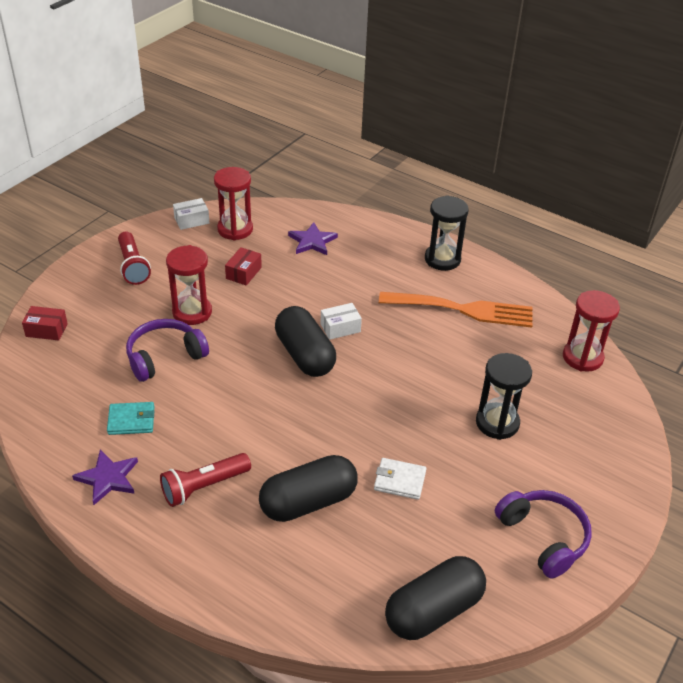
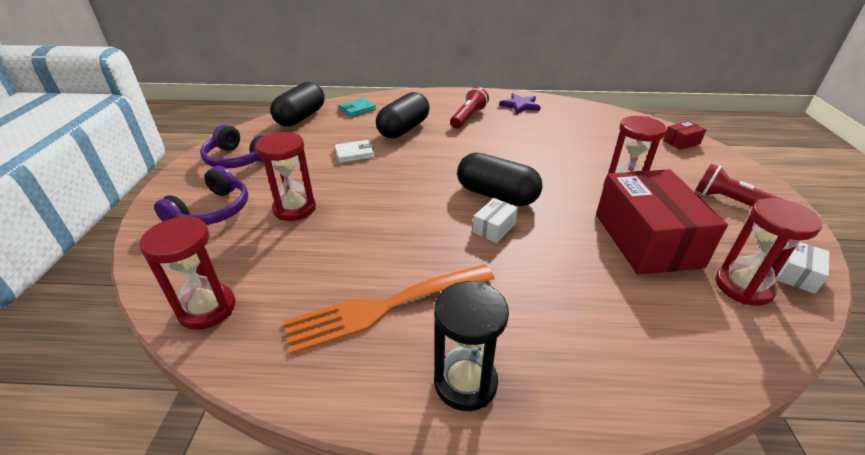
camera: 150 degrees right, 5 degrees down
turquoise wallet [107,402,154,435] -> turquoise wallet moved to [339,98,376,117]
purple headphones [126,319,209,382] -> purple headphones moved to [154,166,248,225]
red box [225,247,262,286] -> red box [596,169,728,275], size x2.38
purple star [288,222,338,255] -> none
black hourglass [476,353,532,440] -> red hourglass [255,132,316,221]

